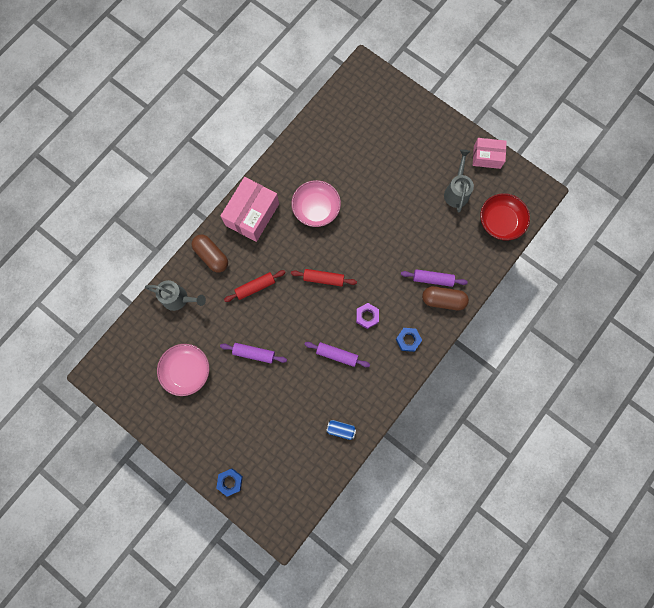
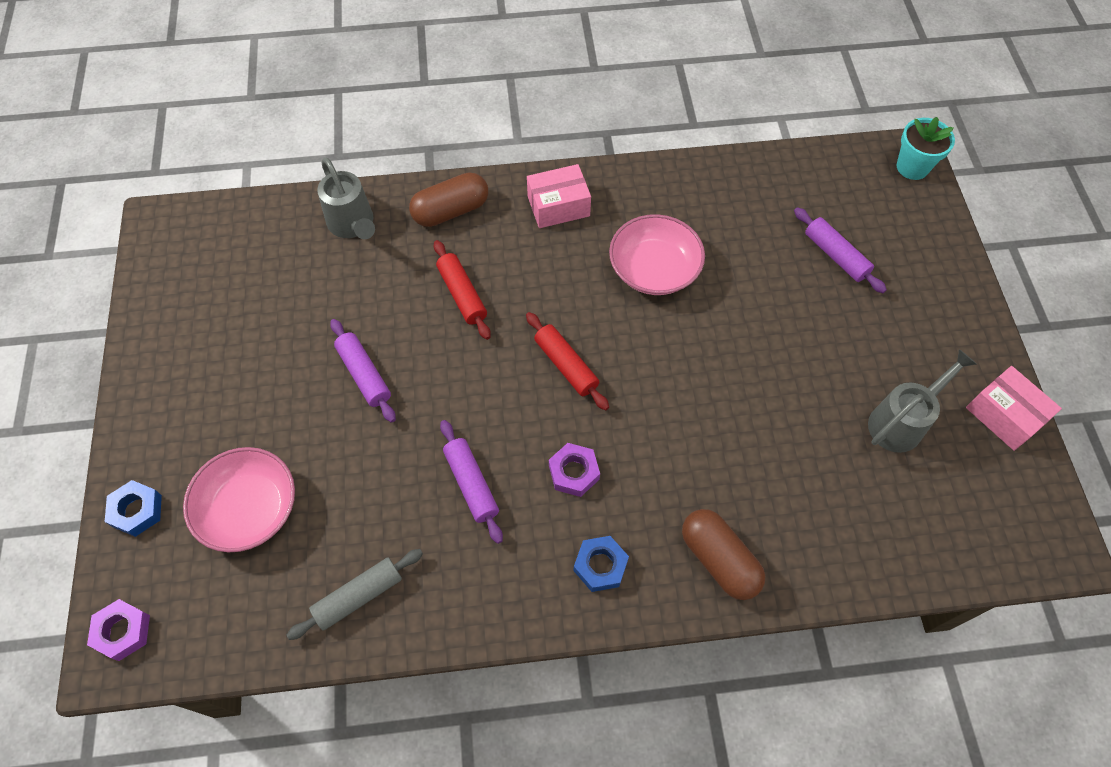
camera: 45 degrees right, 15 degrees down
pink bowl [157,344,209,396] -> pink bowl moved to [183,447,295,552]
brown capsule [191,235,228,272] -> brown capsule turned 60 degrees clockwise [409,172,488,227]
pink box [221,177,279,242] -> pink box [527,164,591,228], size x0.62
red rolling pin [224,270,286,302] -> red rolling pin turned 45 degrees clockwise [434,240,491,340]
blue can [326,420,356,440] -> grey rolling pin [287,549,423,640]
purple rolling pin [401,269,468,287] -> purple rolling pin moved to [794,207,887,293]
red bowl [480,193,530,241] -> none
none -> purple nut [87,599,150,661]
none -> turquoise flower pot [897,117,955,180]

